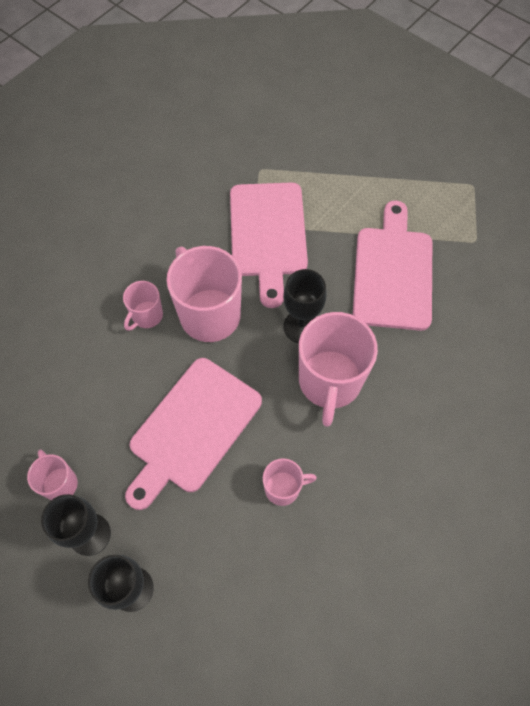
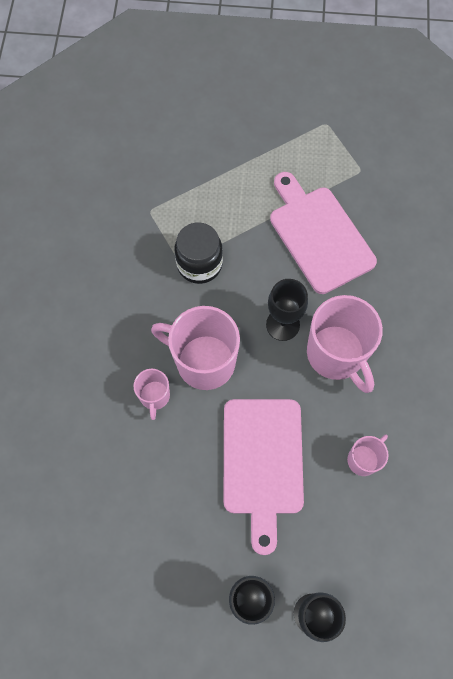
camera: 35 degrees left, 5 degrees up
pink mug [27,450,78,500] -> none
pink cutting board [230,182,308,308] -> black jar [175,222,223,284]

